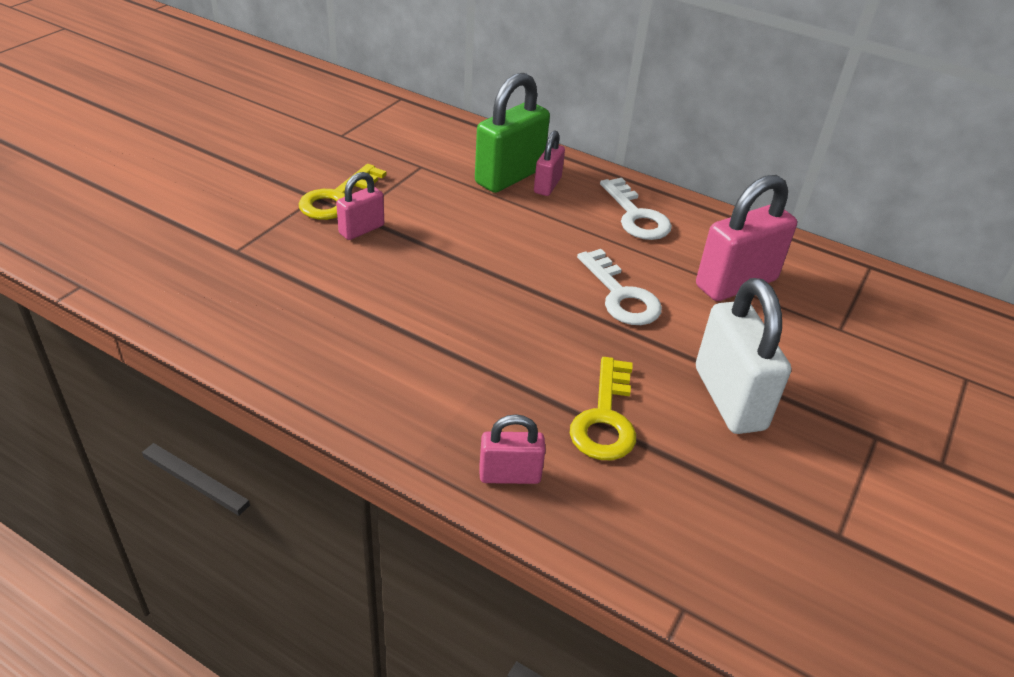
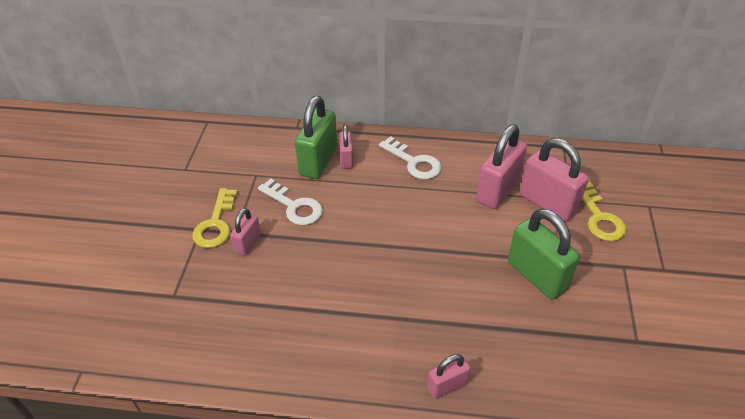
camera: 20 degrees left, 5 degrees up
yellow key [570,357,636,460] -> yellow key moved to [582,182,627,241]
white key [577,249,662,325] -> white key moved to [258,178,323,225]
white padlock [696,278,791,434] -> green padlock [508,208,580,300]
none -> pink padlock [520,138,588,222]

